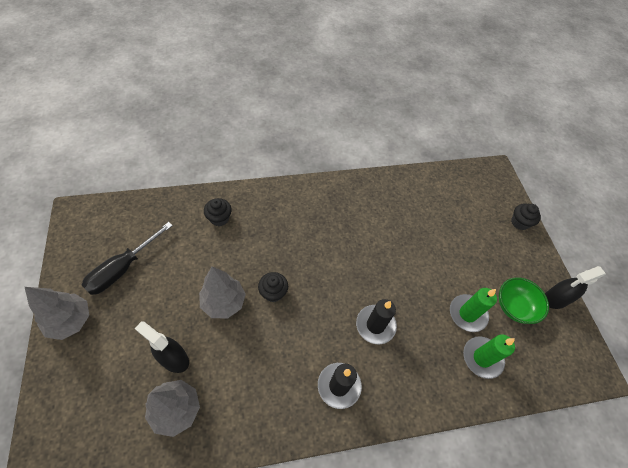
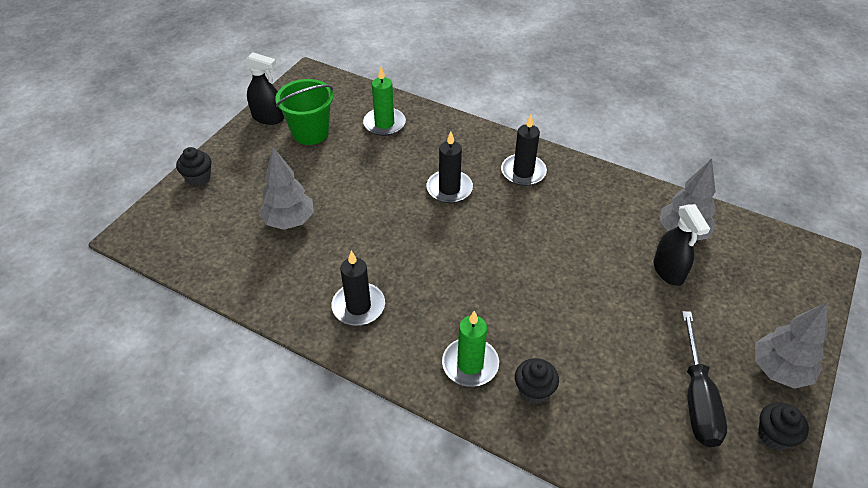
camera: 135 degrees left, 10 degrees down
black screwdriver [82,222,173,295] -> black screwdriver turned 105 degrees clockwise [682,311,727,447]
grey tree [199,266,246,319] -> grey tree moved to [259,147,314,230]
black cupcake [258,272,288,302] -> black cupcake moved to [758,402,809,450]
green candle [450,288,497,332] -> green candle moved to [442,311,499,387]
green bowl [499,277,549,324] -> green bucket [275,79,333,145]
none -> black candle [332,251,385,326]

